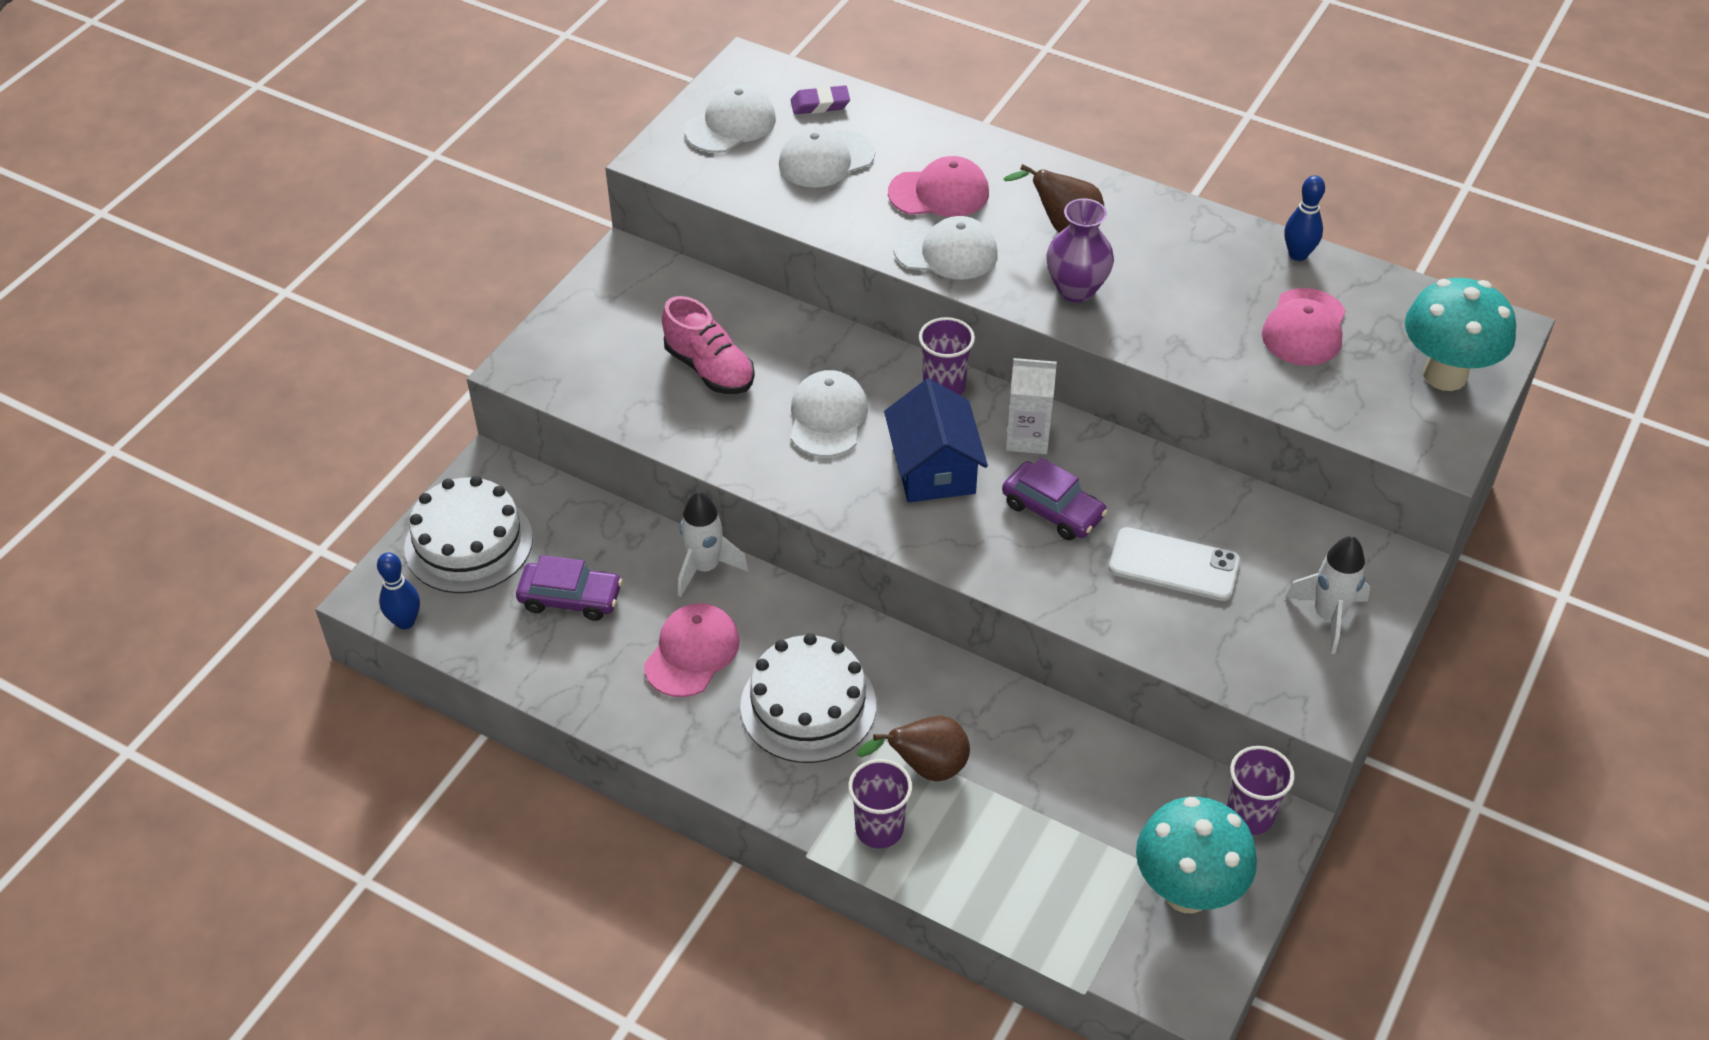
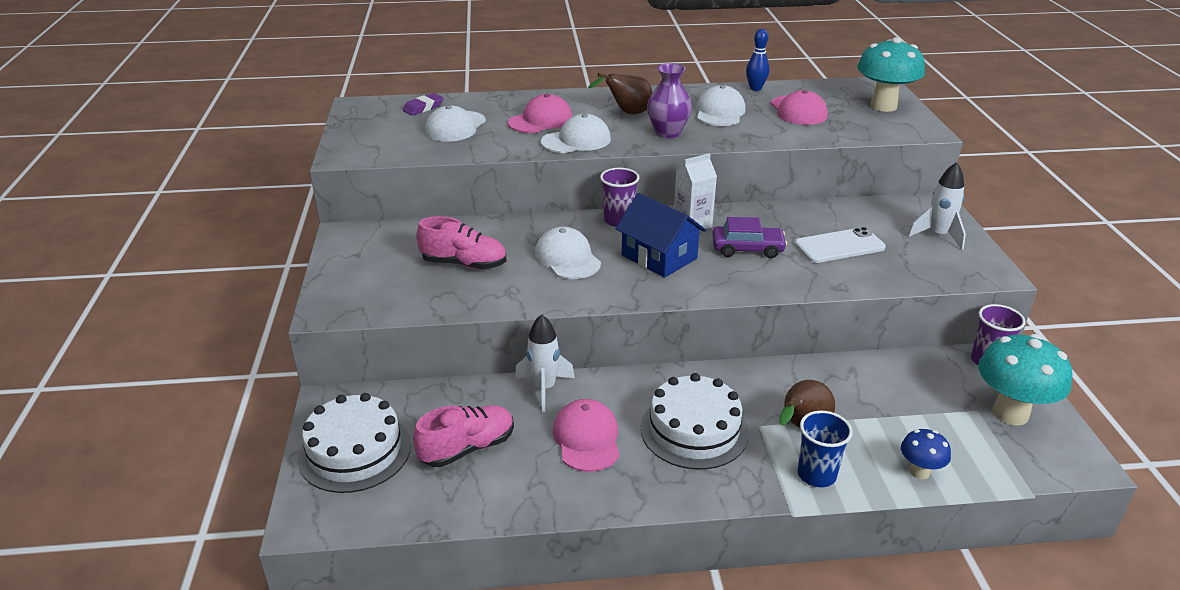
camera: 35 degrees left, 15 degrees down
blue bowling pin [377,552,420,629] -> none
purple car [516,555,622,621] -> pink shoe [413,405,514,467]
white cap [684,84,776,153] -> white cap moved to [696,85,746,126]
purple cup [848,759,912,848] -> blue cup [798,411,853,487]
none -> blue mushroom [901,429,951,479]

